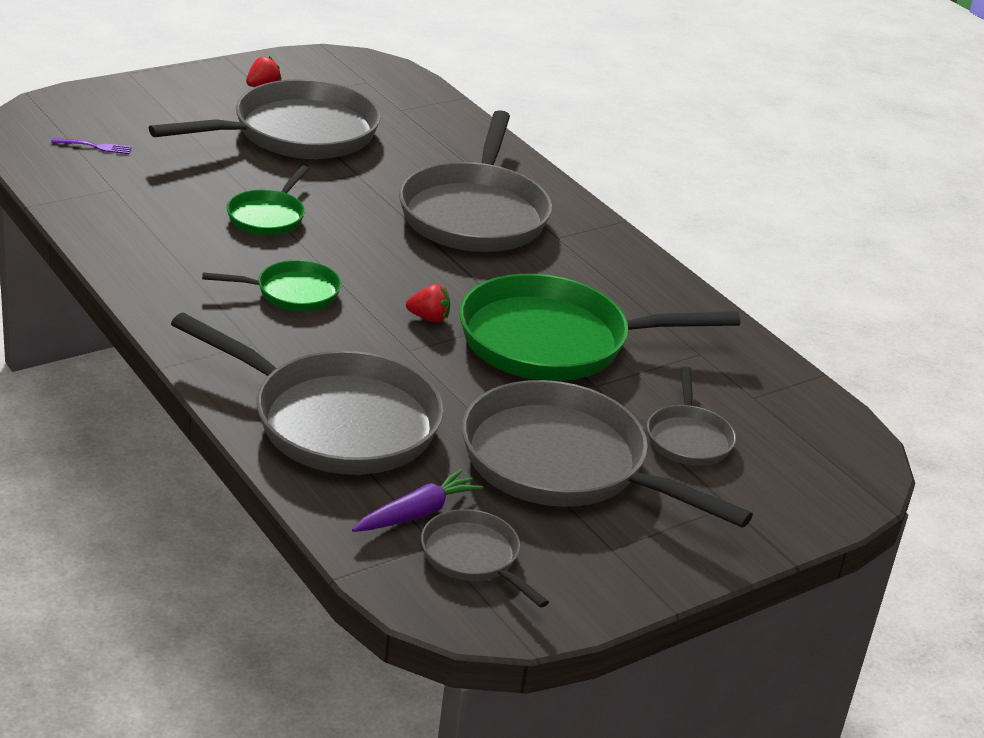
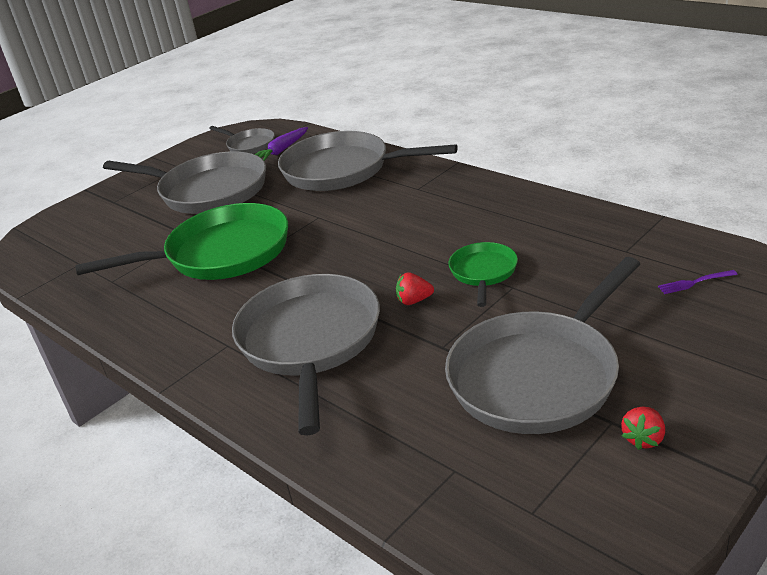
camera: 175 degrees right, 0 degrees up
green pan [202,260,341,311] -> none
red strawberry [406,284,450,322] -> red strawberry moved to [396,272,434,305]
grey pan [647,366,736,466] -> none

